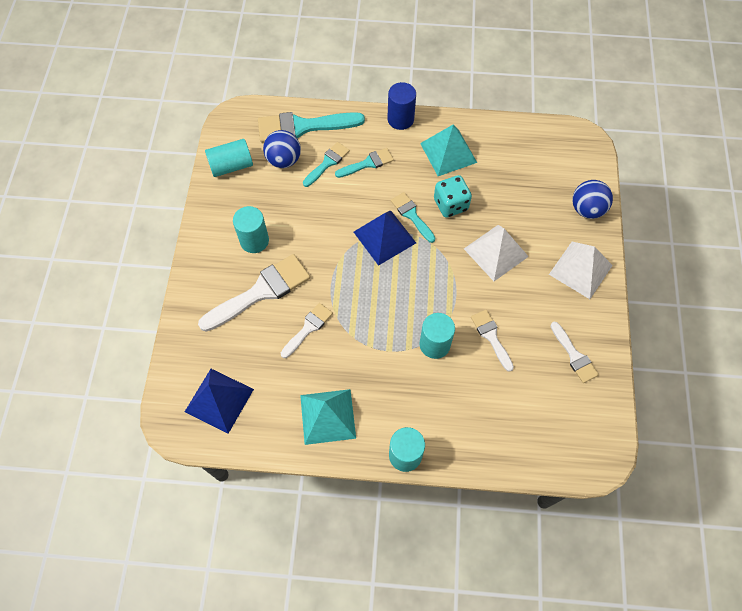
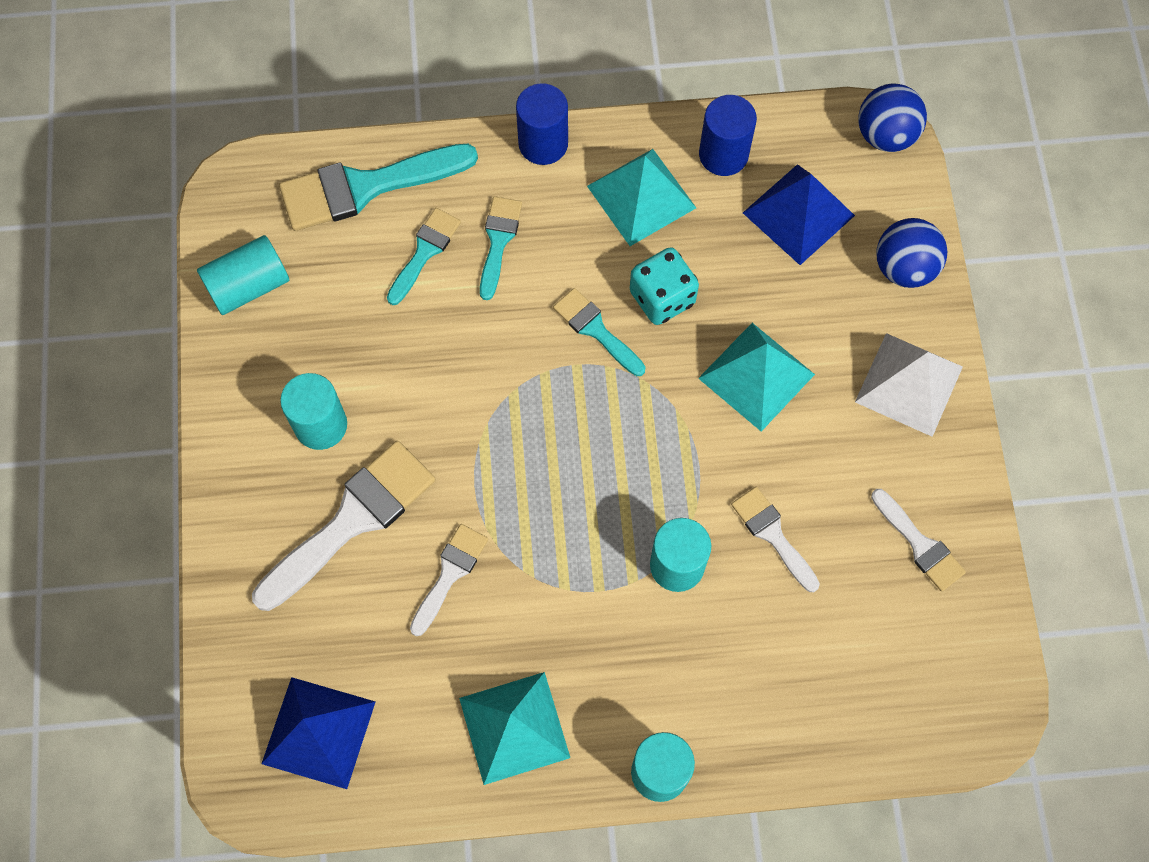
camera: 10 degrees left, 5 degrees up
blue ball [263,130,301,168] -> blue ball moved to [858,84,927,152]
turquoise brush [335,148,394,178] -> turquoise brush turned 45 degrees counterclockwise [480,196,522,300]
blue pyramid [354,210,416,266] -> blue pyramid moved to [743,164,855,265]
white pyramid [464,225,529,281] -> turquoise pyramid [698,323,815,431]
none -> blue cylinder [699,95,757,176]

